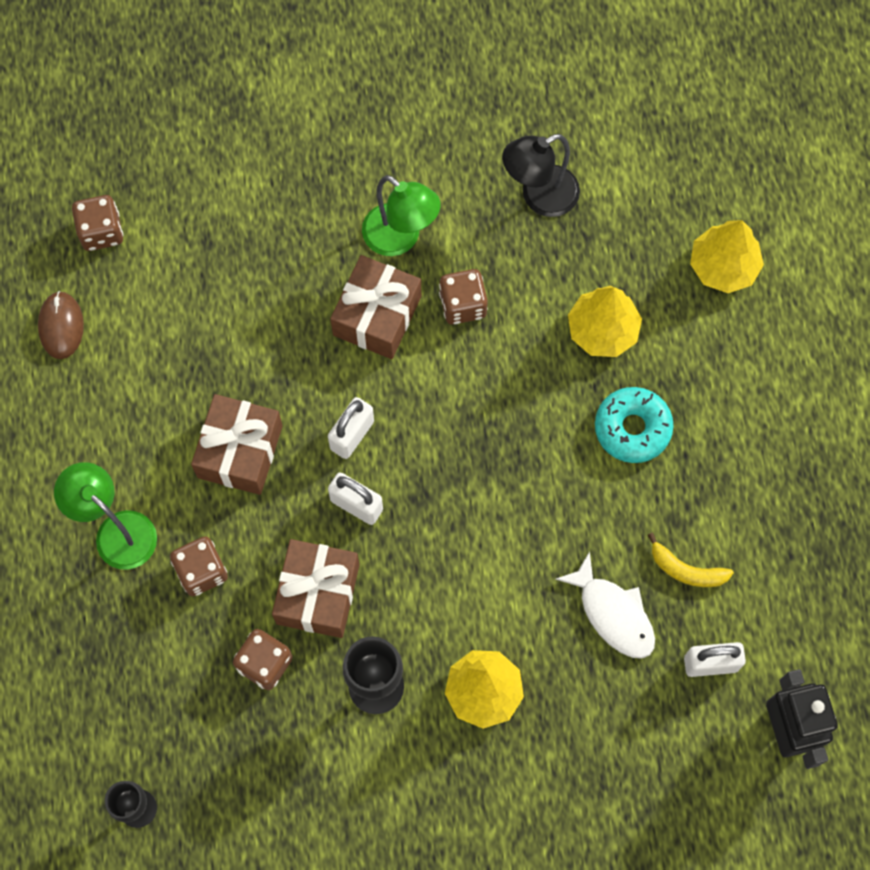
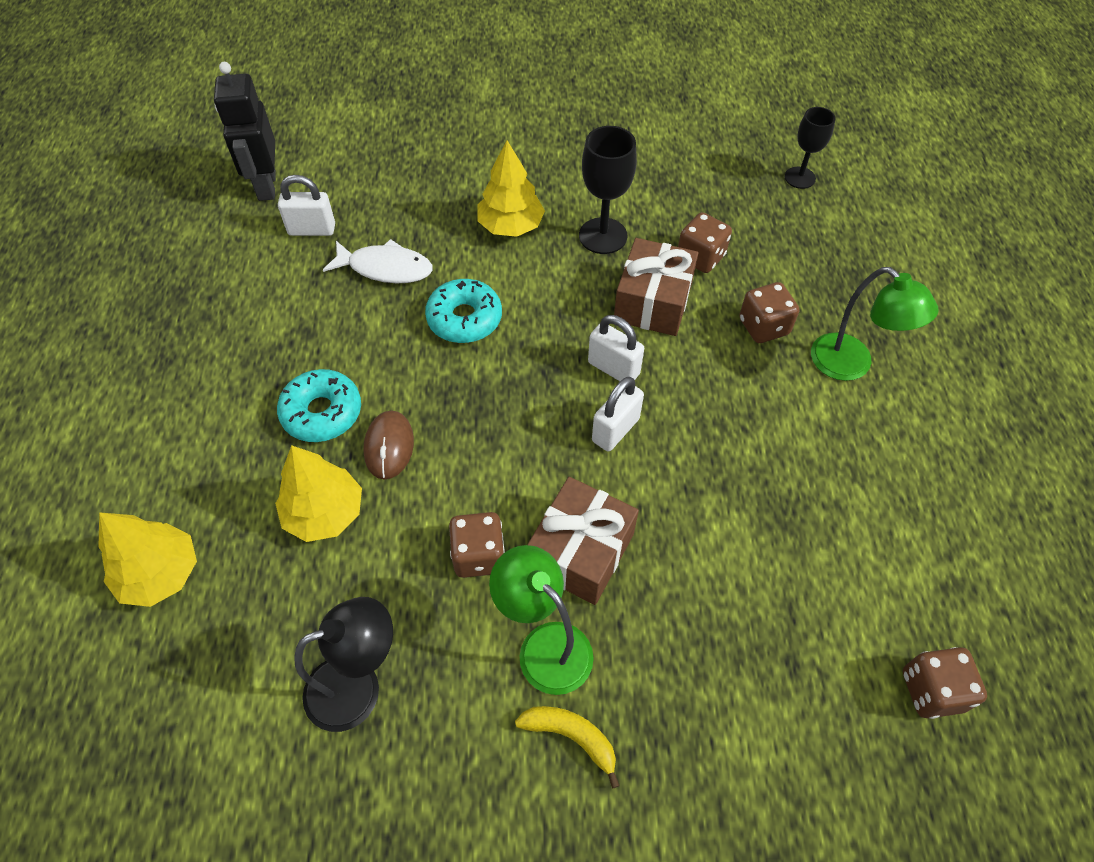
camera: 175 degrees left, 15 degrees down
brown mouse [38,291,84,359] -> brown mouse moved to [363,411,414,480]
brown gift [191,394,283,495] -> none
white fish [556,551,655,659] -> white fish turned 135 degrees clockwise [323,239,433,283]
yellow banana [648,533,734,587] -> yellow banana moved to [515,706,620,788]
none -> turquoise donut [425,279,502,343]

